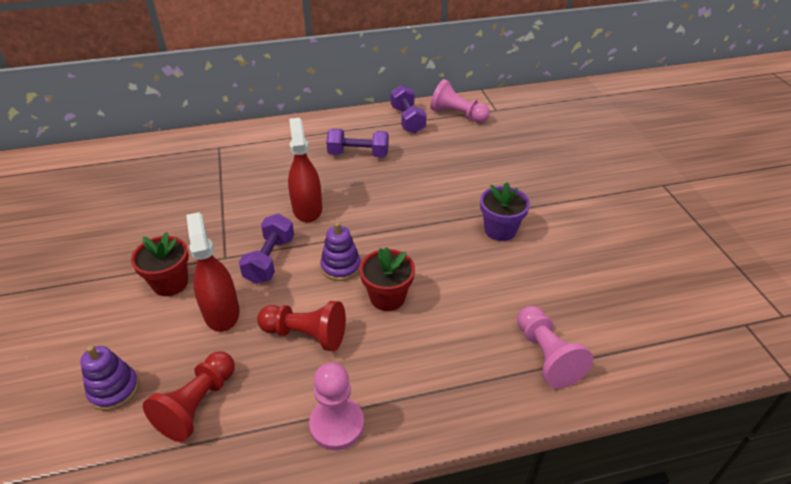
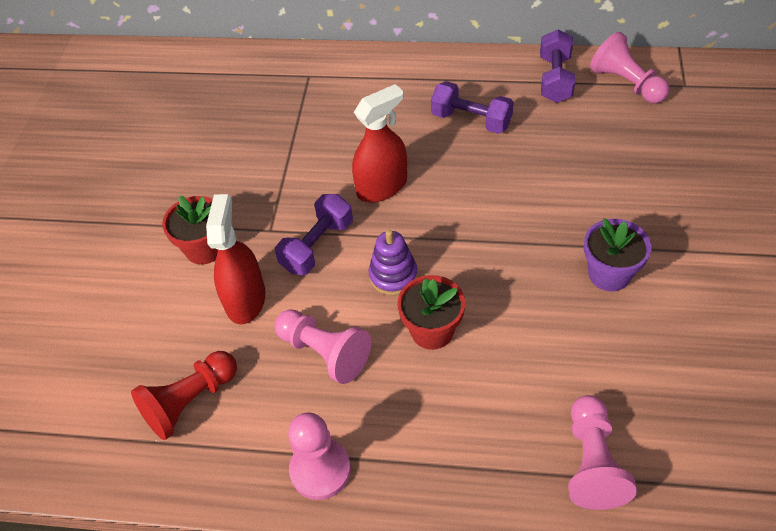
camera: 25 degrees right, 10 degrees up
purple stacking toy [80,345,139,411] -> none
red pawn [257,301,346,351] -> pink pawn [275,309,371,384]
red spray bottle [288,118,322,223] -> red spray bottle turned 45 degrees clockwise [352,84,407,202]

